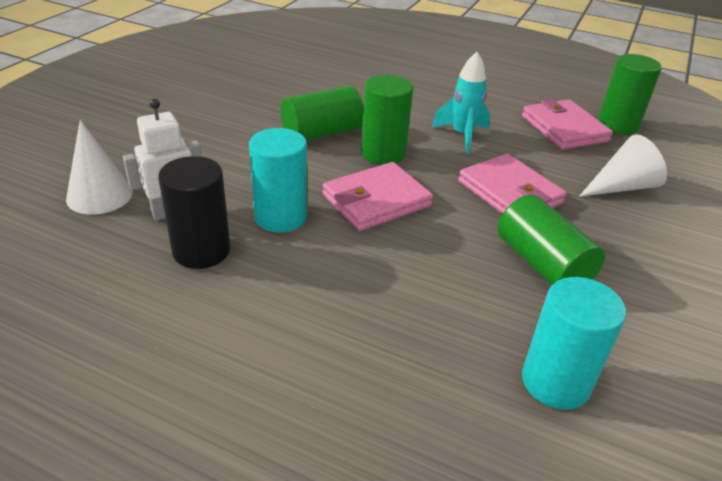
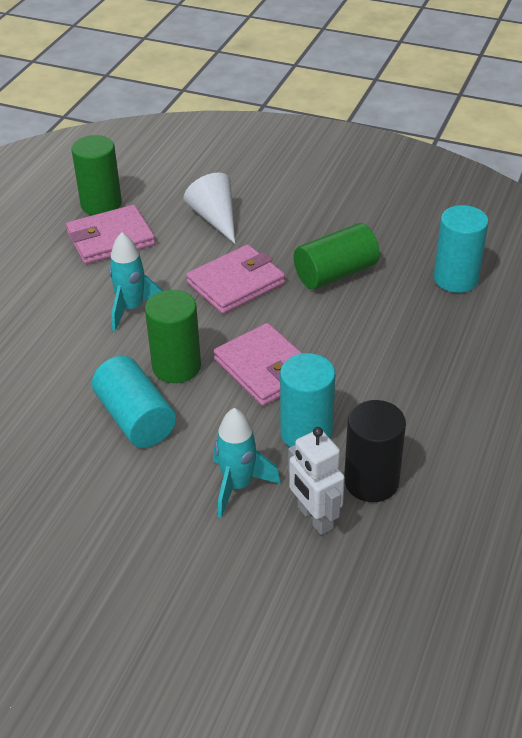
camera: 90 degrees left, 5 degrees up
white cone [66,120,133,214] -> none
green cylinder [280,86,363,141] -> turquoise cylinder [92,356,176,448]
none -> turquoise rocket [213,408,281,518]

